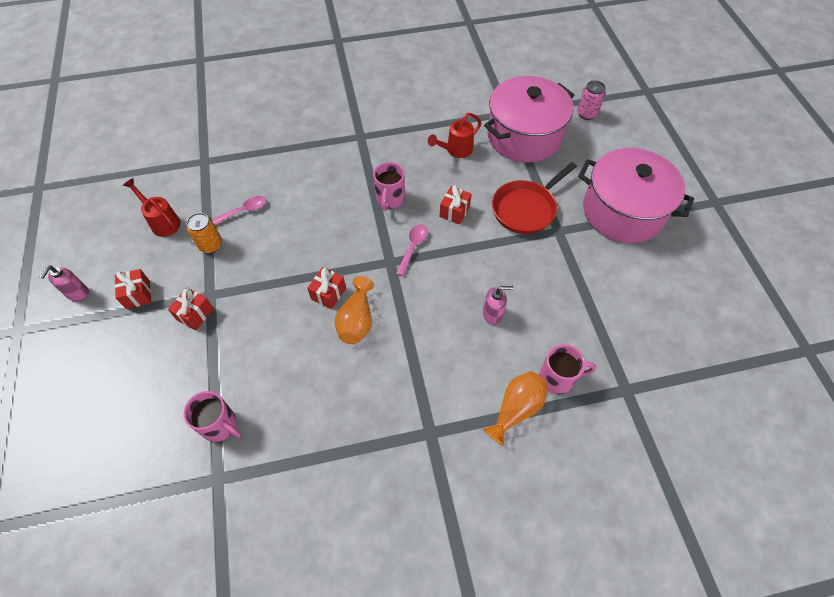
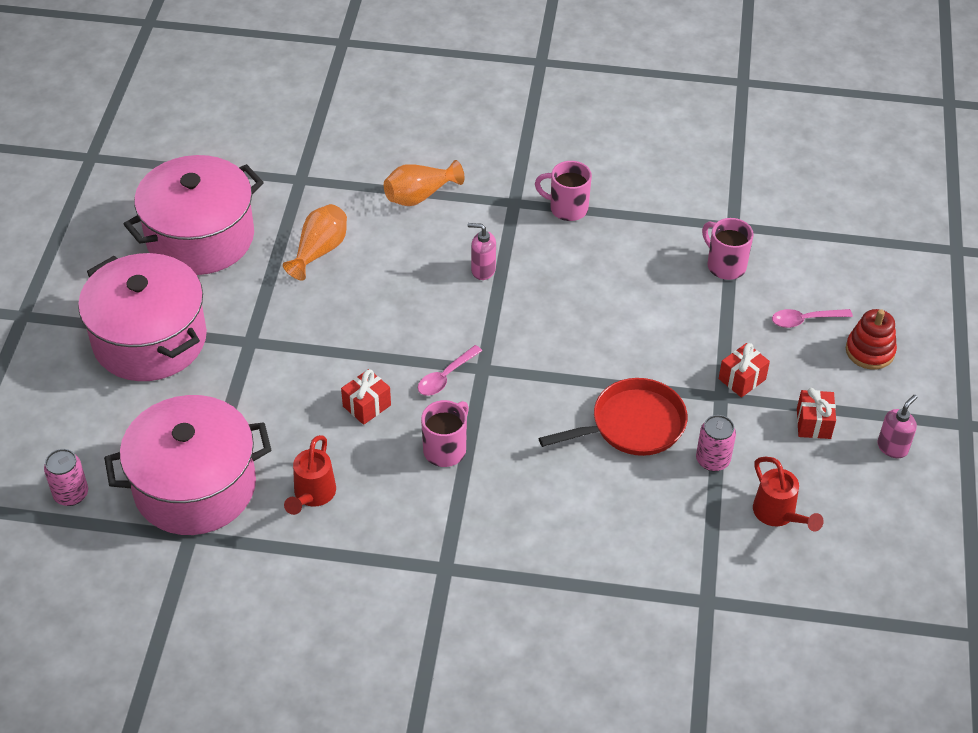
camera: 160 degrees left, 10 degrees down
orange can [187,213,222,253] -> pink can [696,415,736,471]
pink spoon [212,196,266,225] -> pink spoon moved to [772,309,853,328]
red gift [307,267,346,309] -> none
orange vase [334,276,374,344] -> orange vase moved to [283,204,347,280]
red watering can [428,113,481,158] -> red watering can turned 120 degrees clockwise [284,435,336,515]
pink soap dispenser [483,286,513,325] -> pink soap dispenser moved to [468,223,496,280]
red pan [492,162,577,234] -> red pan moved to [539,378,688,456]
pink mug [539,344,596,394] -> pink mug moved to [535,161,592,221]
none -> pink pot [124,155,264,275]
none -> red stacking toy [846,309,897,370]

